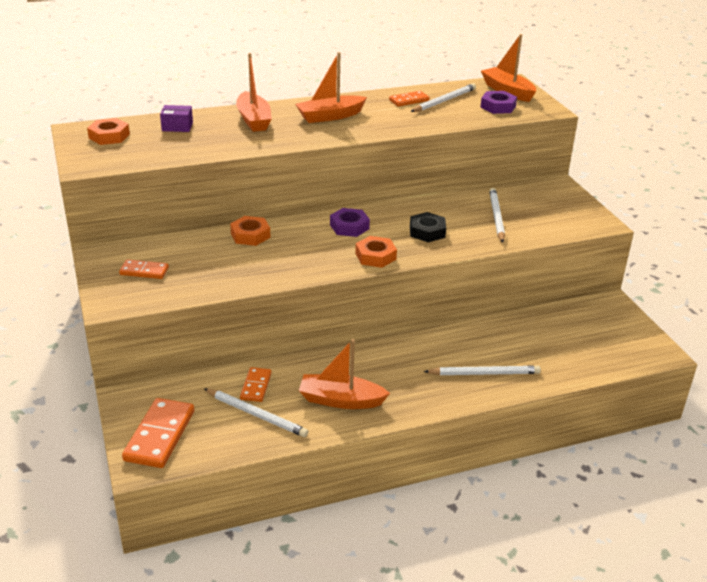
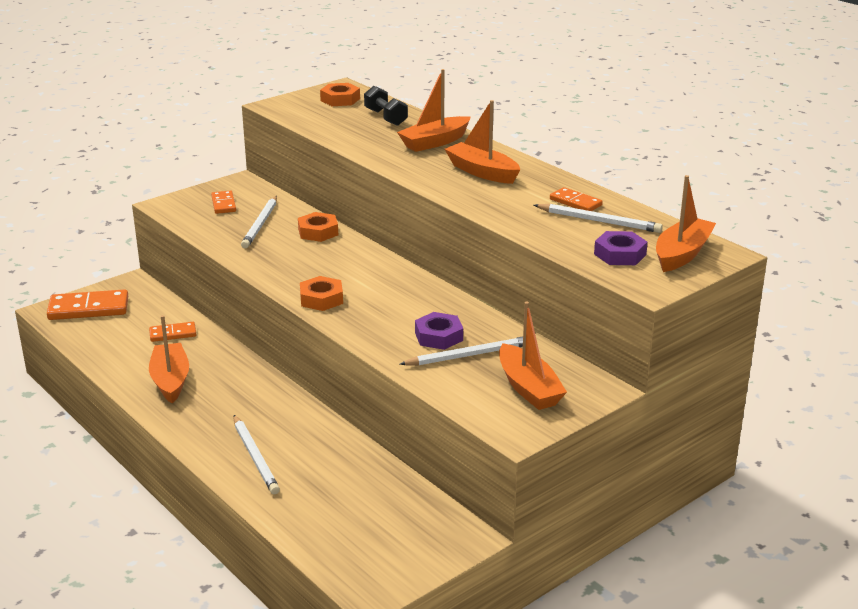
camera: 70 degrees right, 5 degrees down
purple box [160,105,193,132] -> black dumbbell [364,86,408,126]
white pencil [204,389,309,437] -> white pencil moved to [241,196,277,248]
purple nut [330,208,370,237] -> purple nut moved to [415,312,463,350]
black nut [410,212,446,242] -> none
none -> orange boat [499,301,567,410]

